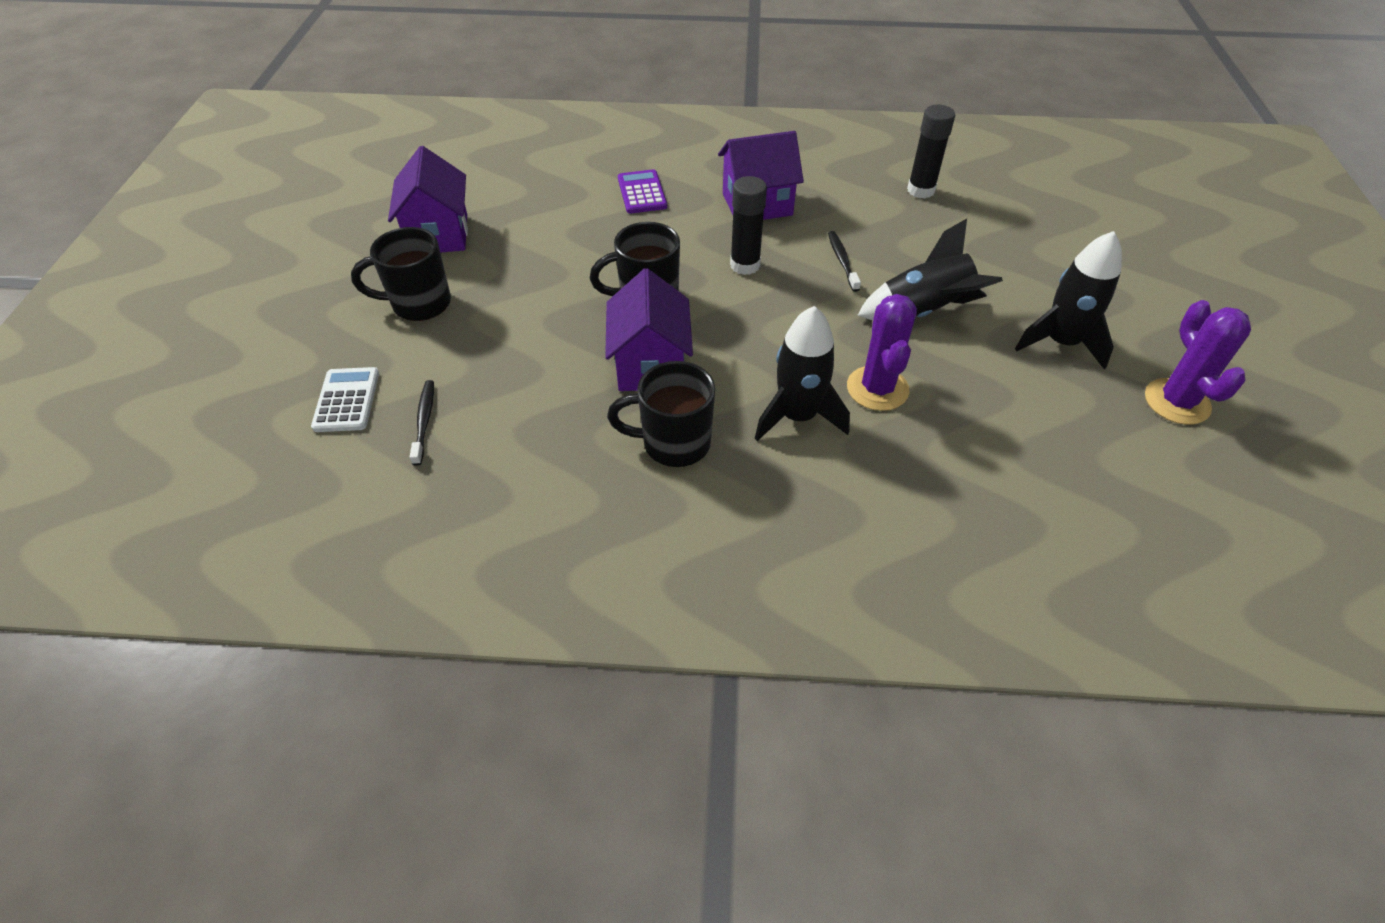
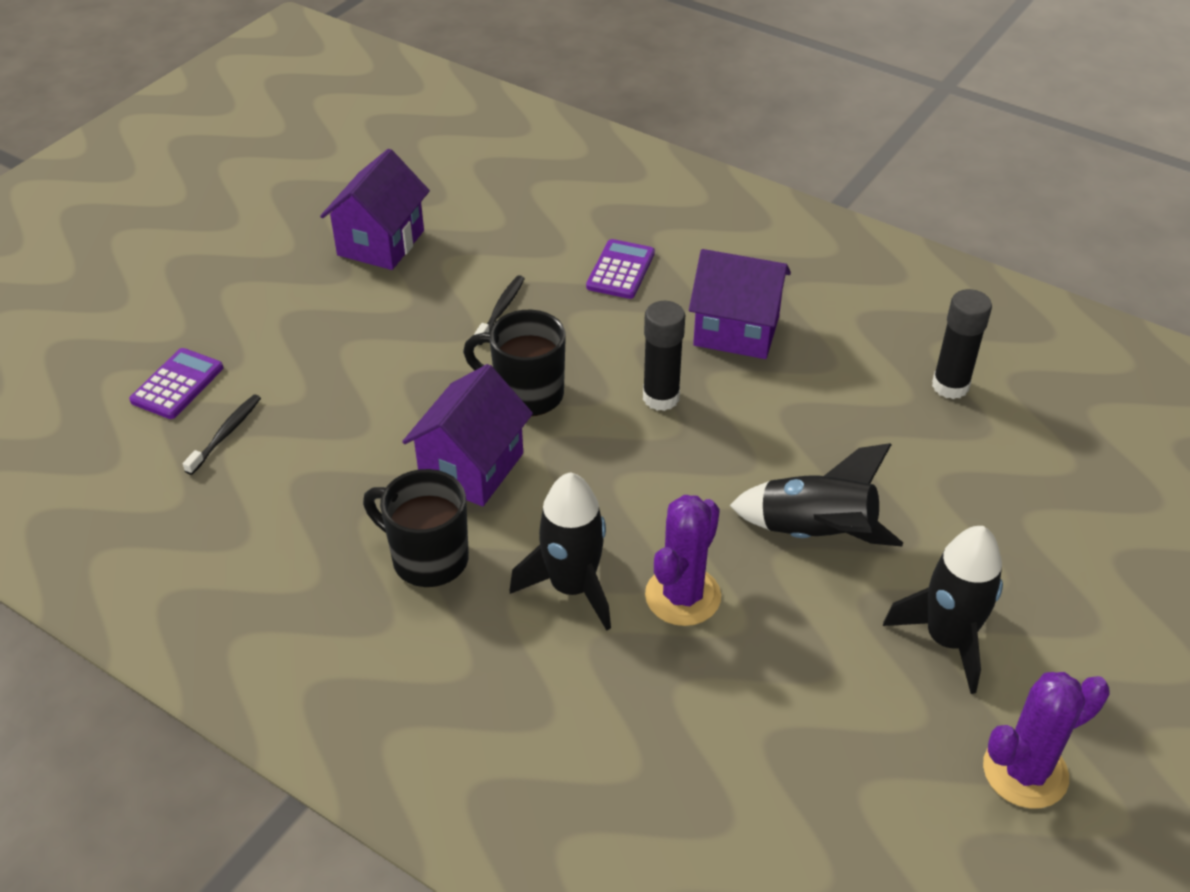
camera: 30 degrees right, 5 degrees down
white calculator [311,367,379,432] -> purple calculator [129,348,223,419]
black mug [351,227,451,321] -> none
black toothbrush [828,231,861,292] -> black toothbrush moved to [474,275,525,345]
purple cactus [1145,300,1251,425] -> purple cactus turned 45 degrees clockwise [983,672,1110,809]

